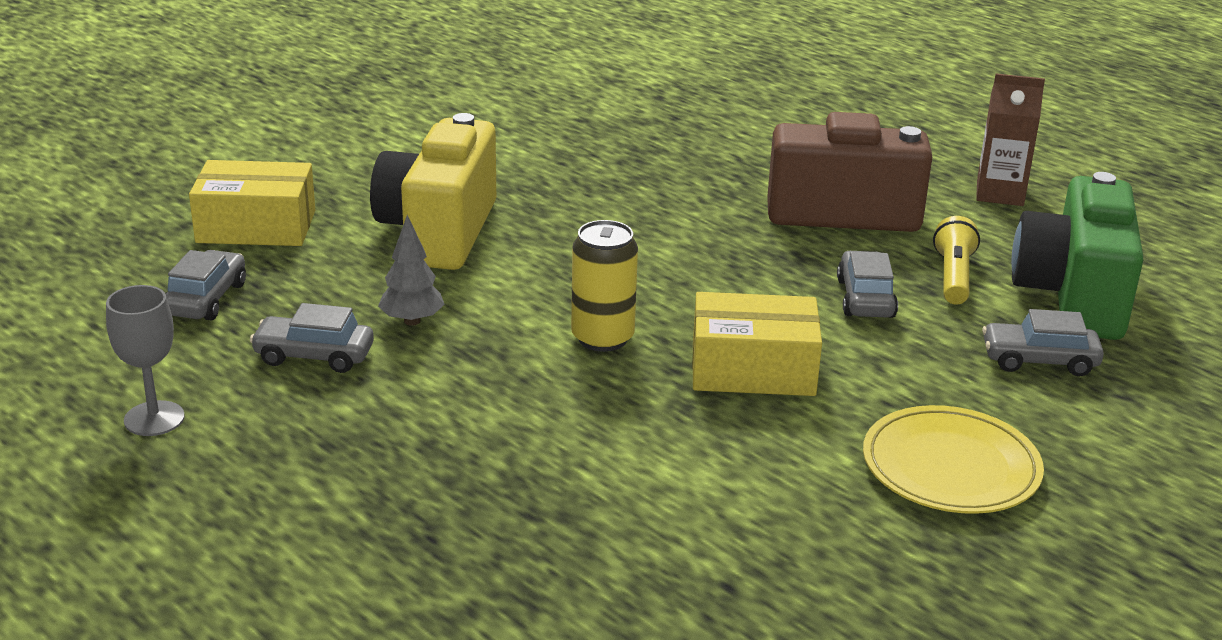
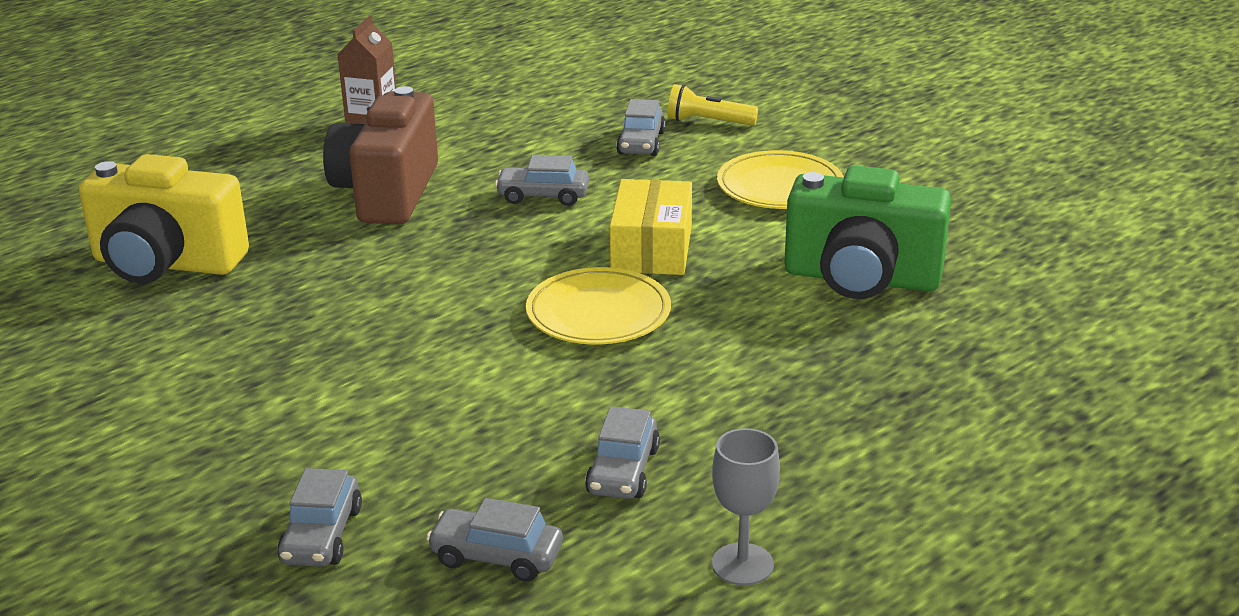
camera: 85 degrees left, 0 degrees up
yellow box [189,160,315,246] -> grey car [277,468,362,567]
yellow camera [370,113,496,270] -> yellow camera moved to [79,154,249,283]
grey tree [378,215,445,326] -> none
yellow can [571,220,638,352] -> yellow plate [526,267,671,344]
yellow flashlight [933,216,980,305] -> yellow flashlight moved to [667,84,758,126]
green camera [1011,172,1143,340] -> green camera moved to [784,166,951,299]

